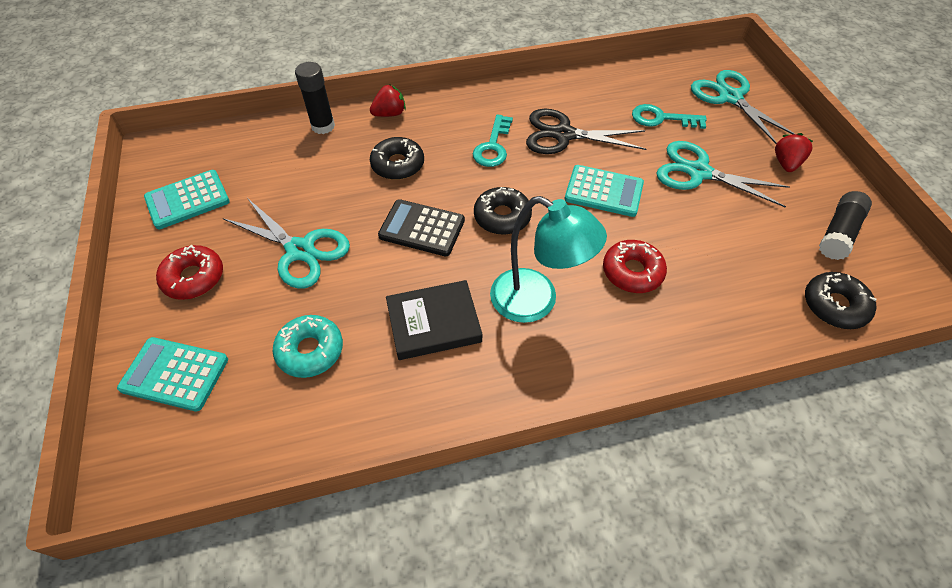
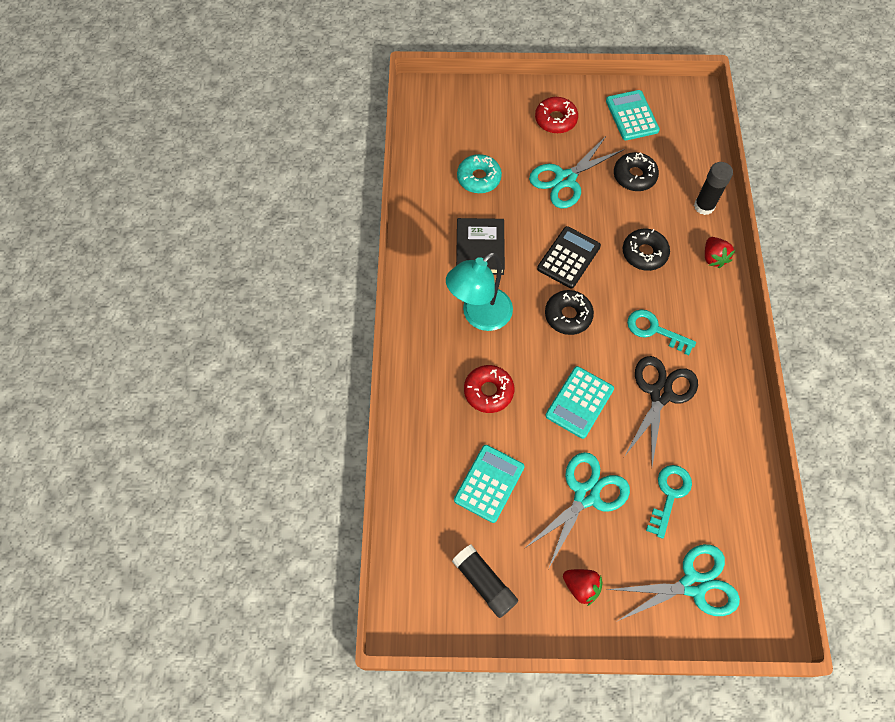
camera: 105 degrees right, 10 degrees up
turquoise calculator [117,337,228,411] -> turquoise calculator moved to [454,445,525,523]
black donut [805,272,877,329] -> black donut moved to [614,152,659,191]

